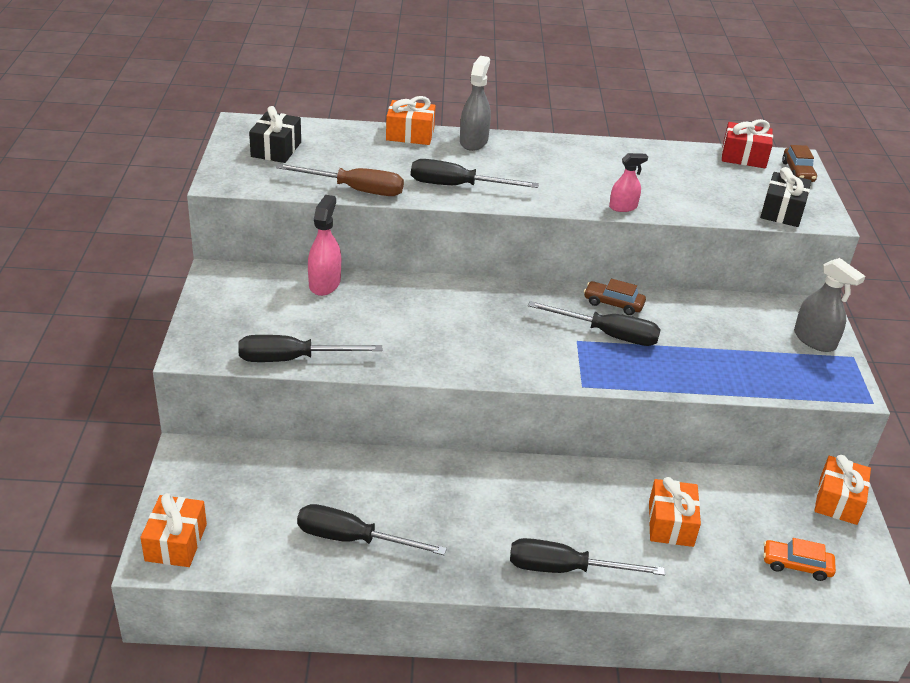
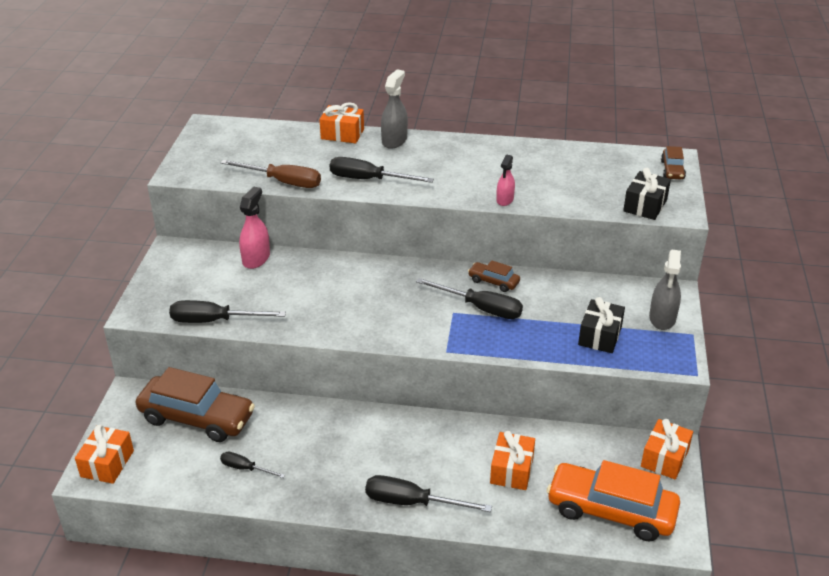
camera: 10 degrees right, 0 degrees up
black gift [249,106,301,163] -> black gift moved to [578,297,625,353]
black screwdriver [297,504,447,555] -> black screwdriver [220,452,285,478], size x0.57
pink spray bottle [609,153,648,212] -> pink spray bottle turned 120 degrees clockwise [496,155,515,206]
red gift [722,119,773,168] -> none
orange car [763,538,836,581] -> orange car [547,460,680,541], size x2.12
grey spray bottle [794,258,865,352] -> grey spray bottle turned 45 degrees clockwise [649,250,681,330]
none -> brown car [136,367,255,442]

